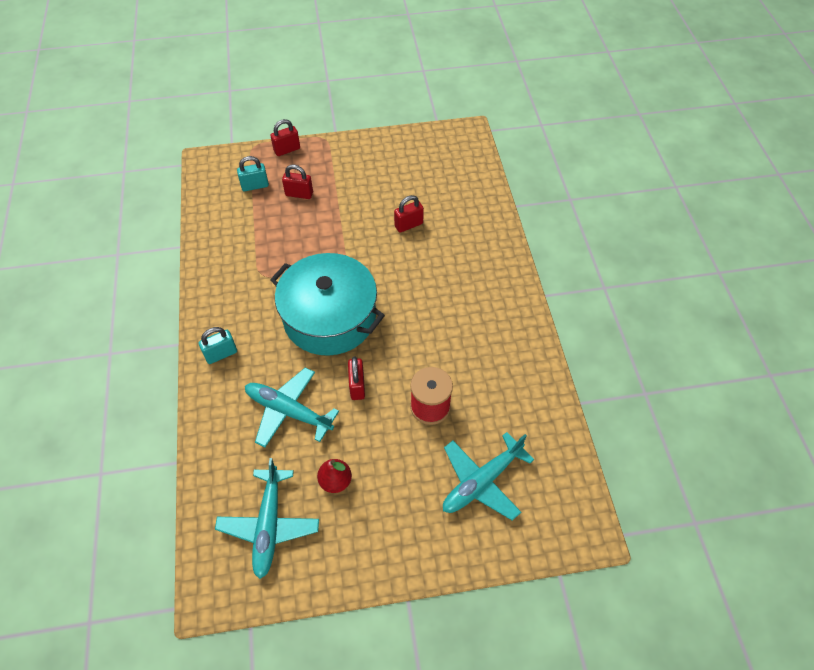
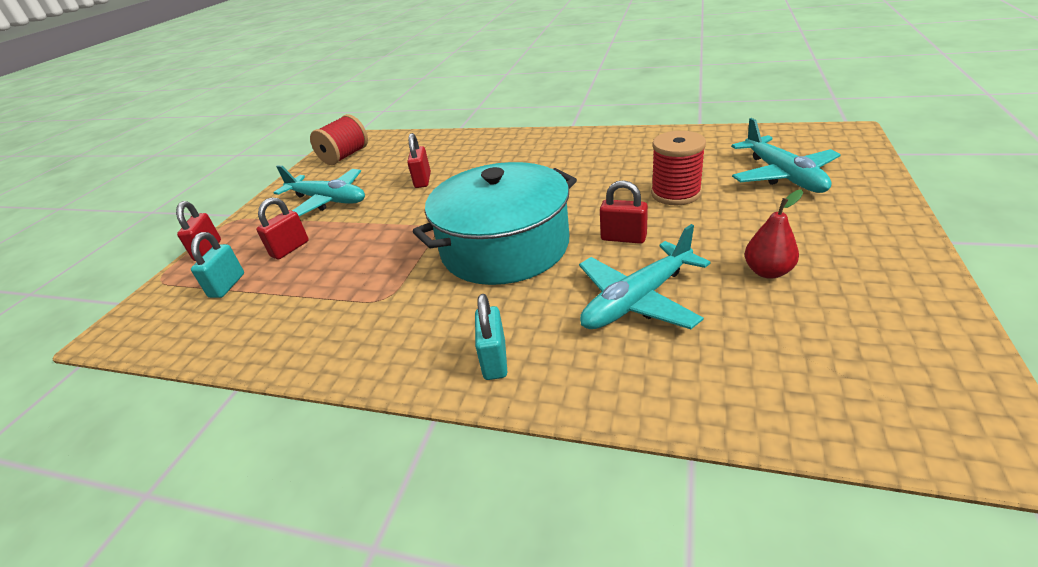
camera: 60 degrees left, 20 degrees down
turquoise plane [215,458,319,579] -> turquoise plane moved to [274,165,365,216]
none -> red spool [310,114,368,165]

